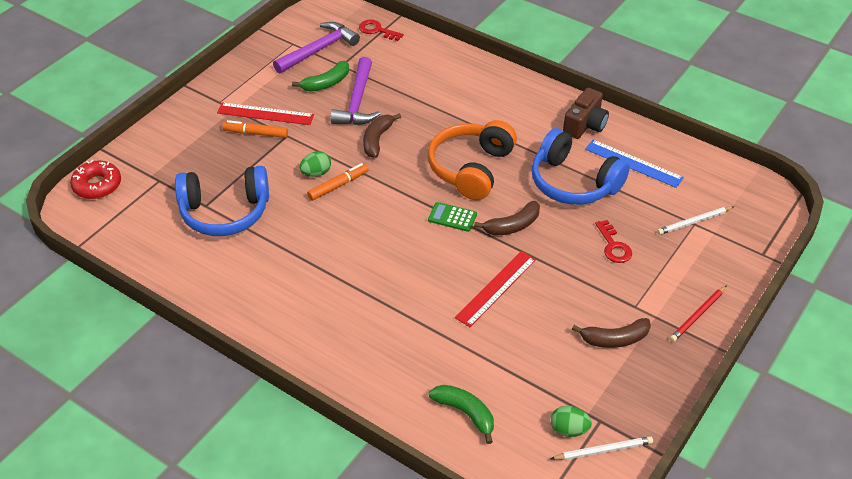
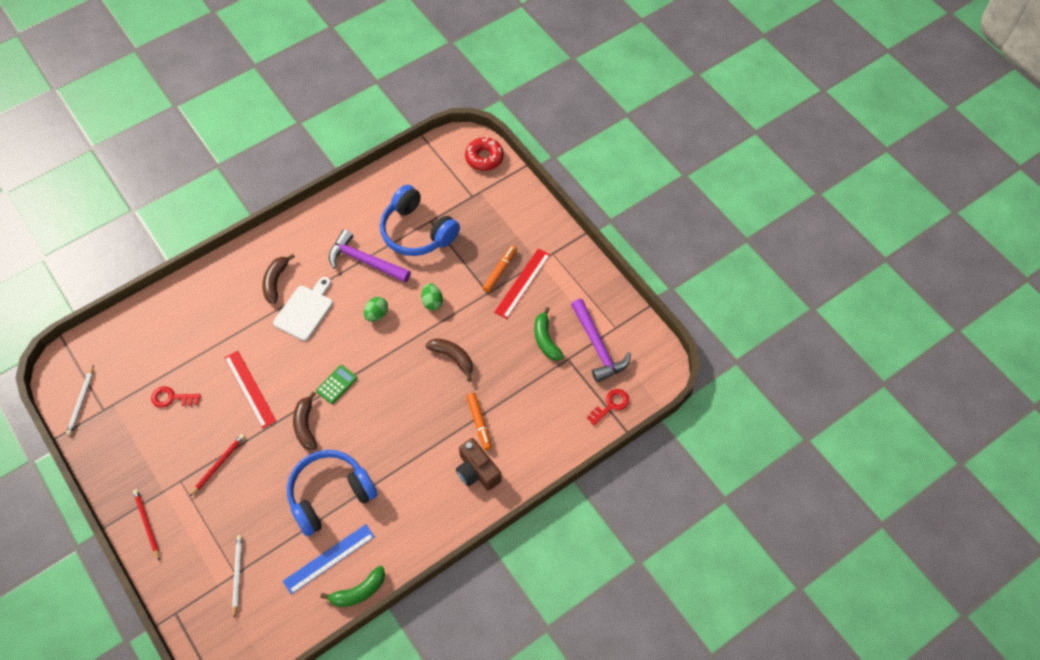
camera: 110 degrees right, 15 degrees up
blue headphones [175,166,269,236] -> blue headphones turned 60 degrees counterclockwise [380,185,460,256]
orange marker [307,163,369,201] -> orange marker moved to [466,392,492,450]
purple hammer [330,57,380,125] -> purple hammer moved to [329,229,411,283]
orange headphones [428,120,517,200] -> none
green banana [429,385,494,444] -> green banana moved to [321,566,385,607]
green egg [551,406,592,437] -> green egg moved to [364,297,388,322]
brown camera [563,88,609,139] -> brown camera moved to [456,438,502,491]
brown banana [572,318,651,348] -> brown banana moved to [262,254,295,304]
red key [595,220,632,263] -> red key moved to [151,387,201,408]
none -> red pencil [189,434,245,497]
none -> white cutting board [273,277,333,341]

